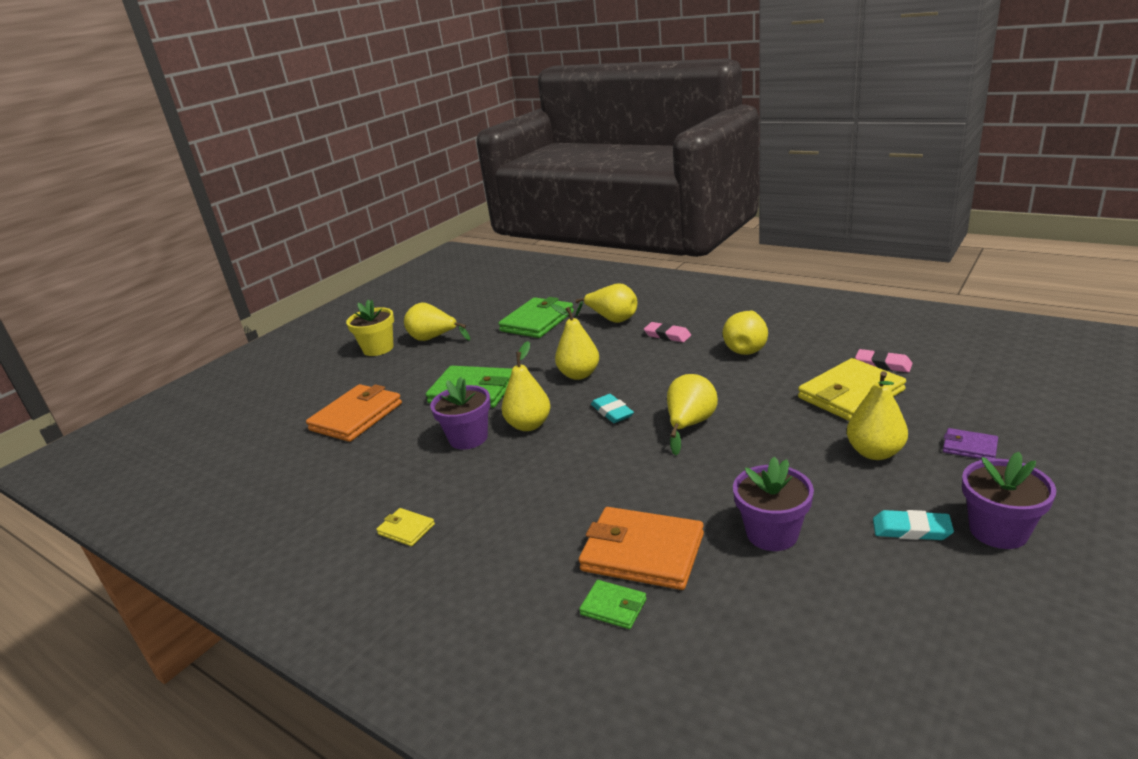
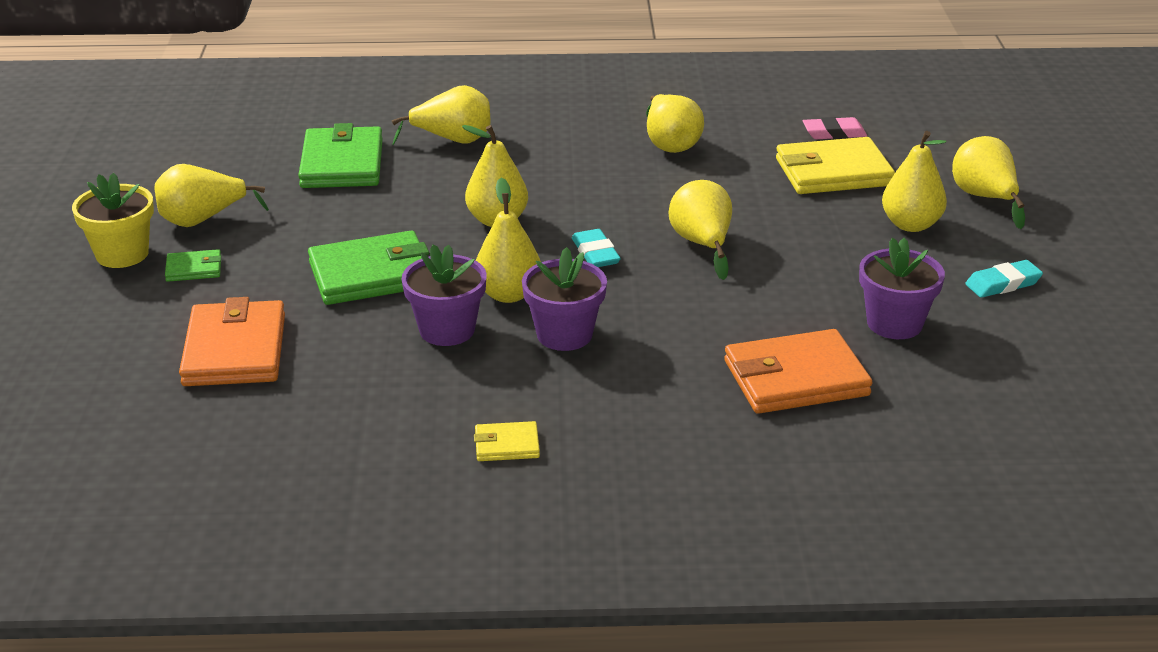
camera: 40 degrees left, 5 degrees up
green wallet [579,580,647,629] -> green wallet moved to [165,249,221,282]
turquoise eraser [591,394,634,423] -> turquoise eraser turned 45 degrees clockwise [572,229,621,267]
pink eraser [644,322,691,342] -> none
yellow wallet [798,358,906,421] -> yellow wallet turned 60 degrees clockwise [776,137,895,194]
purple wallet [943,428,998,459] -> yellow pear [952,136,1025,229]
purple flower pot [962,452,1056,549] -> purple flower pot moved to [522,247,607,351]

